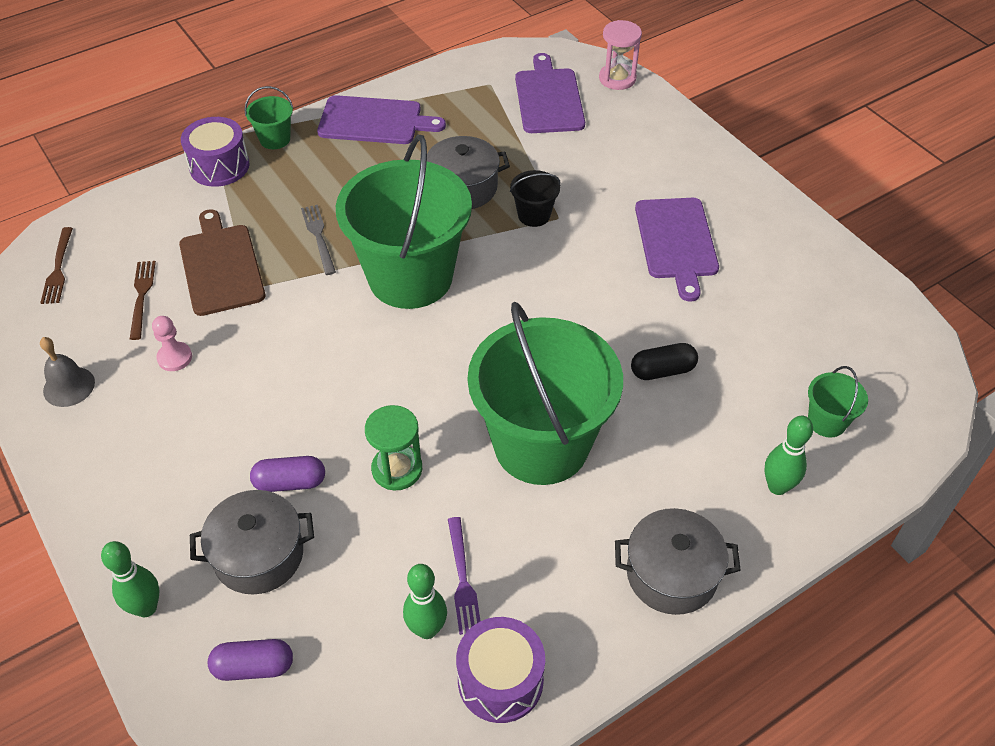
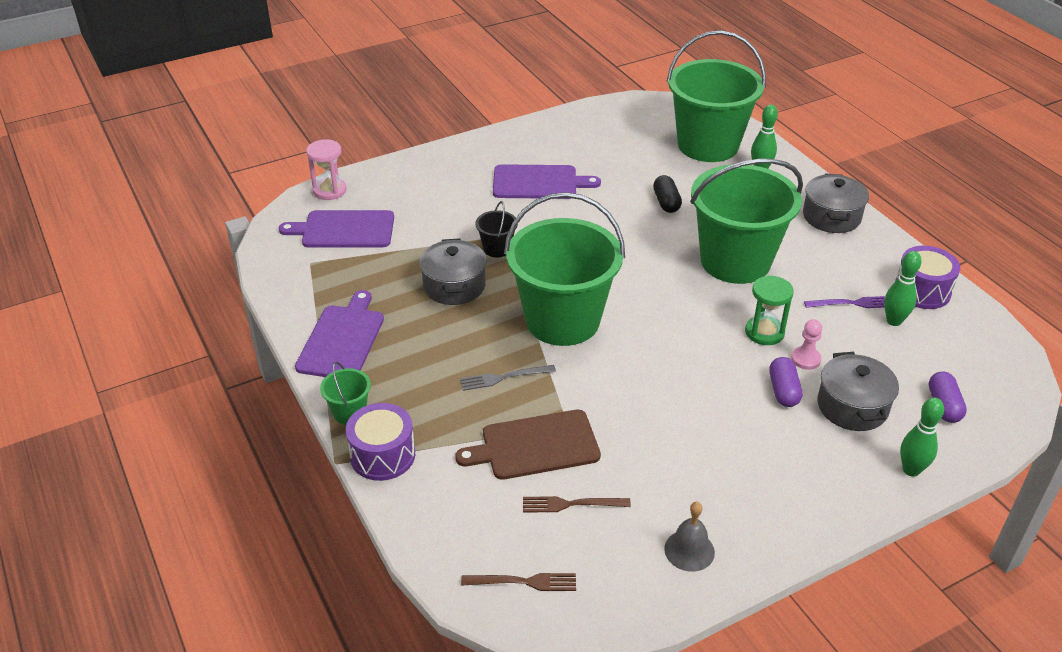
camera: 85 degrees left, 10 degrees down
pink pawn [152,316,192,371] -> pink pawn moved to [791,319,822,370]
green bucket [808,366,868,437] -> green bucket [666,30,766,162], size x2.47

